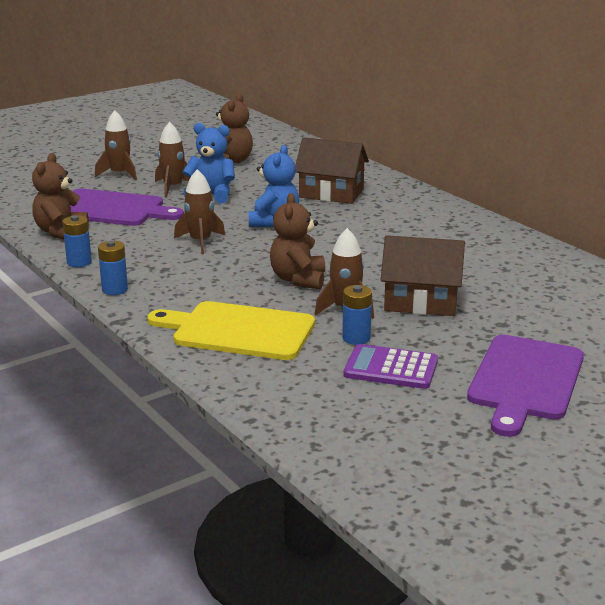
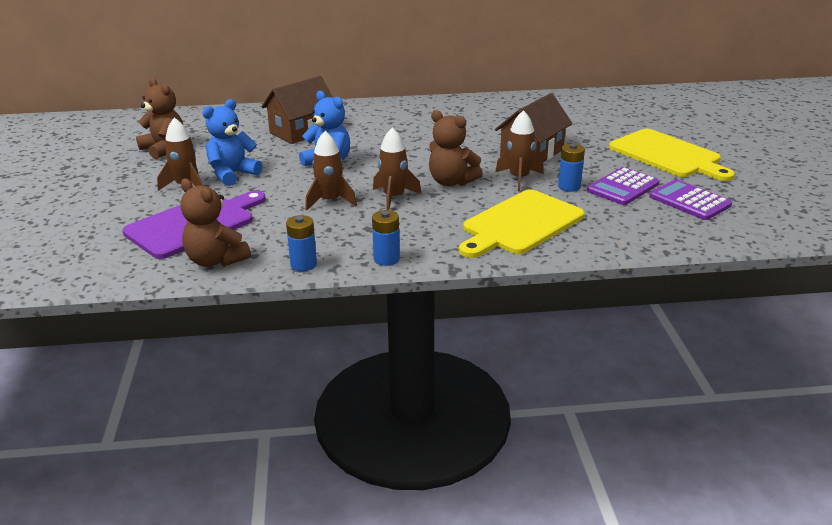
camera: 60 degrees left, 5 degrees up
brown rocket [95,110,137,181] -> brown rocket moved to [373,127,422,210]
purple cutting board [467,335,584,437] -> yellow cutting board [609,129,735,181]
none -> purple calculator [649,179,732,220]

